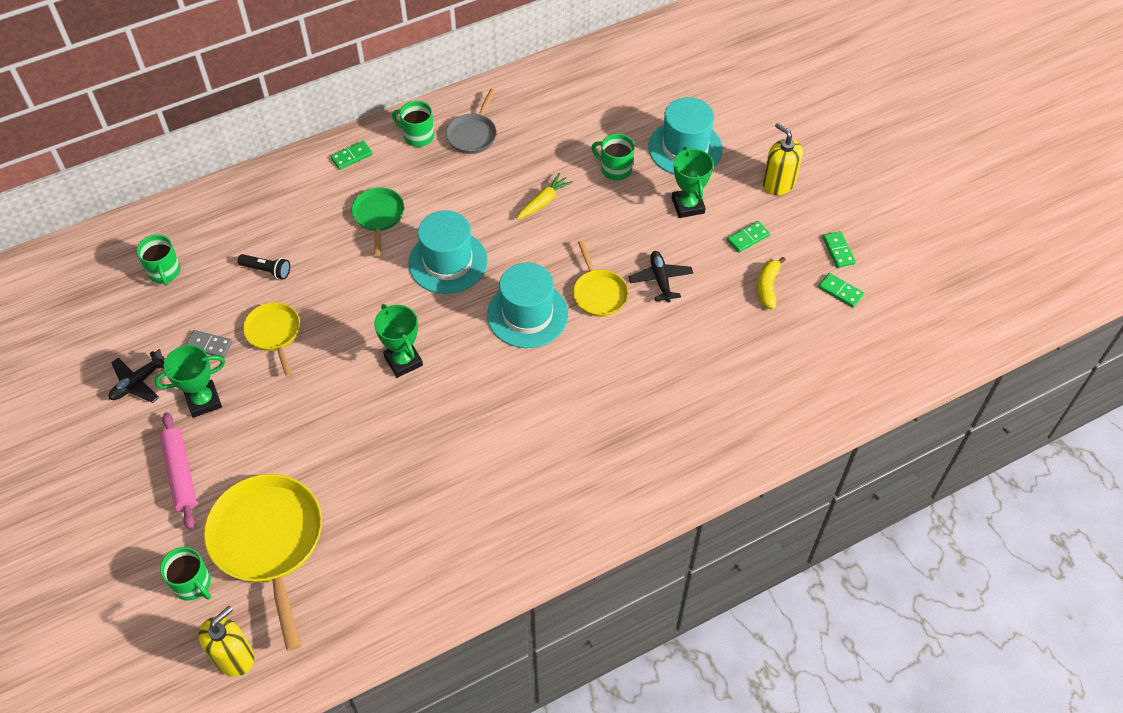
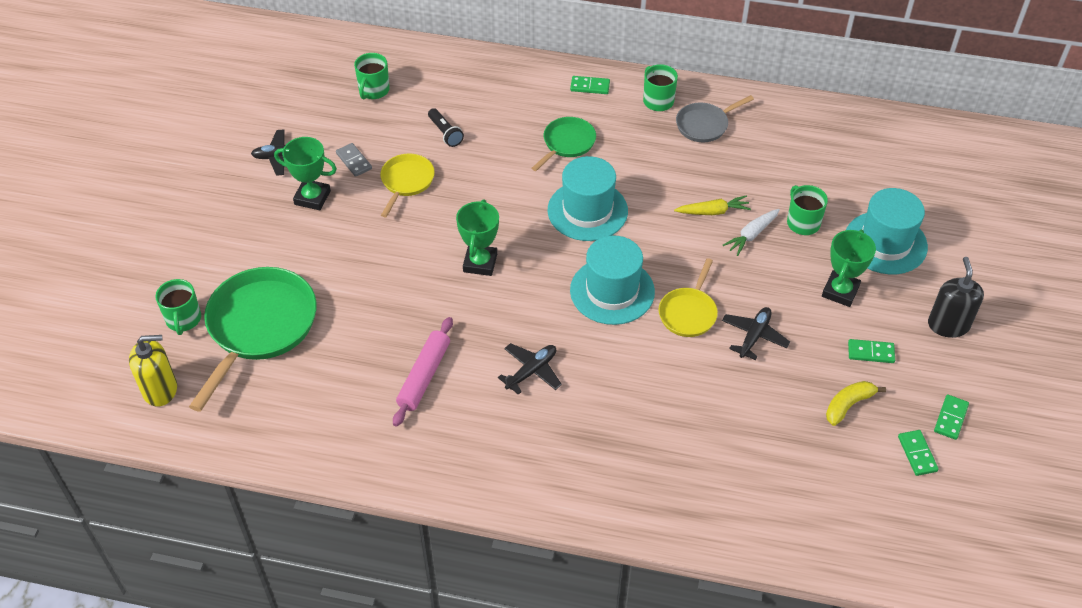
camera: 40 degrees right, 5 degrees down
pink rolling pin [160,412,197,530] -> pink rolling pin moved to [393,317,453,427]
yellow pan [204,474,322,651] -> green pan [189,267,317,412]
yellow soap dispenser [763,123,803,195] -> black soap dispenser [928,257,984,338]
none -> black plane [498,343,562,395]
none -> white carrot [723,209,780,256]

